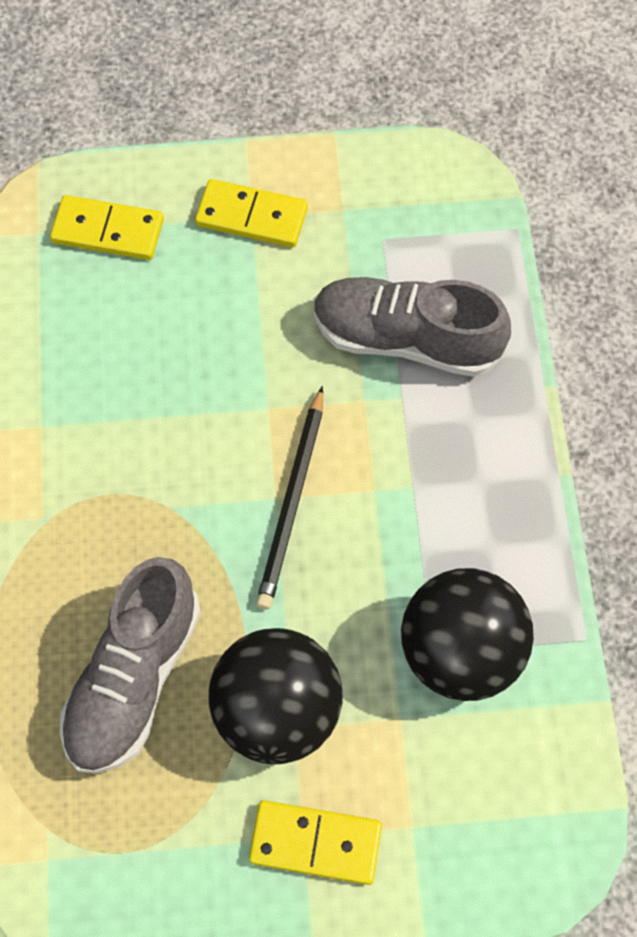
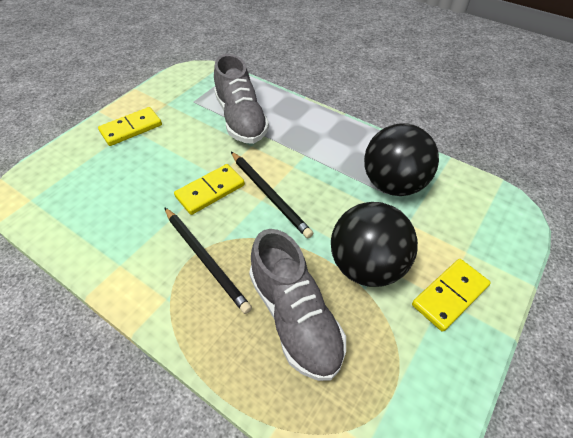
camera: 50 degrees left, 15 degrees down
yellow domino [50,195,164,260] -> yellow domino moved to [174,164,245,215]
grey shoe [313,277,511,377] -> grey shoe turned 75 degrees counterclockwise [214,54,269,144]
none -> black pencil [164,207,252,314]

